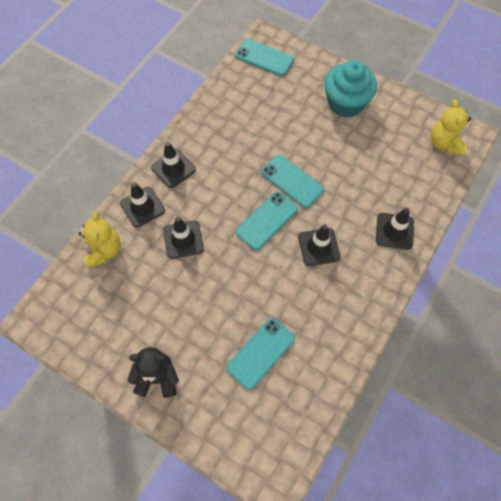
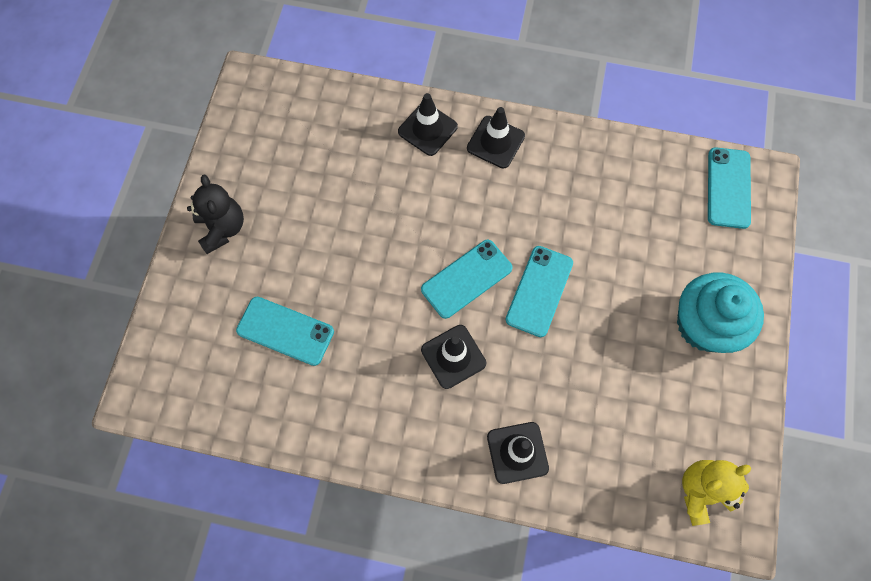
camera: 70 degrees right, 5 degrees up
yellow teddy bear [78,211,121,268] -> none
black traffic cone [163,217,204,259] -> none
turquoise phone [236,192,298,250] -> turquoise phone turned 60 degrees counterclockwise [421,240,513,319]

